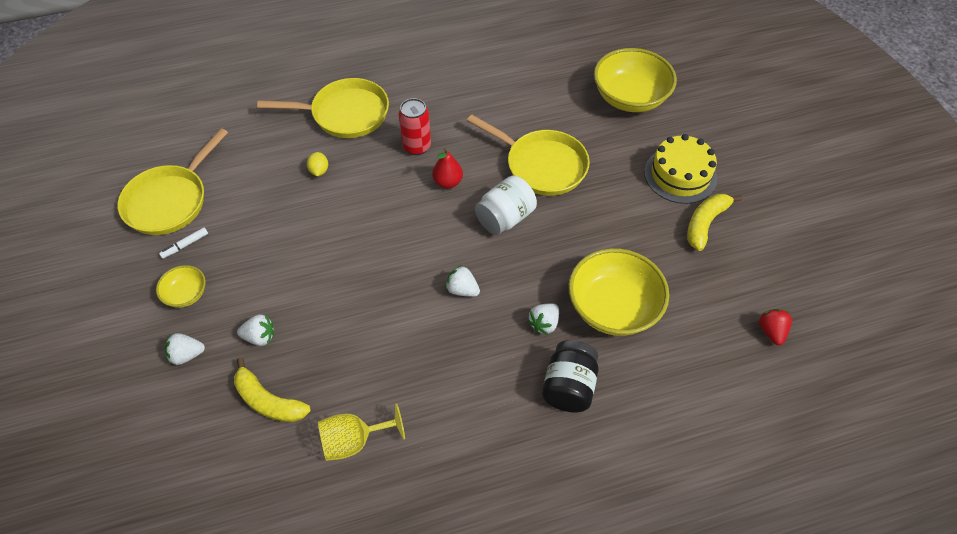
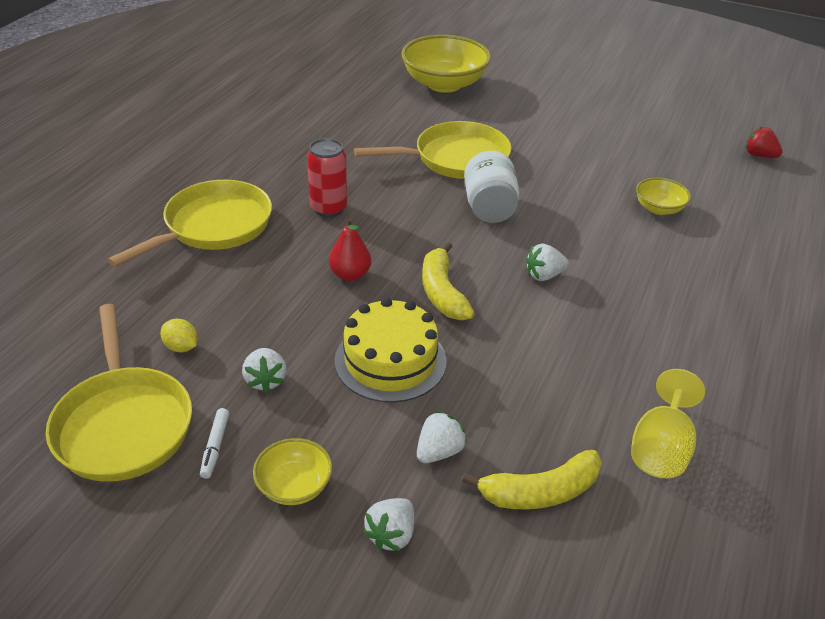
camera: 50 degrees left, 15 degrees down
yellow lemon [307,152,328,176] -> yellow lemon moved to [161,319,197,352]
red pear [432,148,463,188] -> red pear moved to [329,218,371,281]
white strawberry [528,303,559,335] -> white strawberry moved to [242,348,287,393]
black jar [542,340,599,413] -> none
yellow bowl [569,248,669,336] -> yellow bowl [636,178,691,215], size x0.50
yellow cake [644,134,717,204] -> yellow cake moved to [334,297,446,403]
yellow banana [687,194,742,251] -> yellow banana moved to [422,242,475,320]

